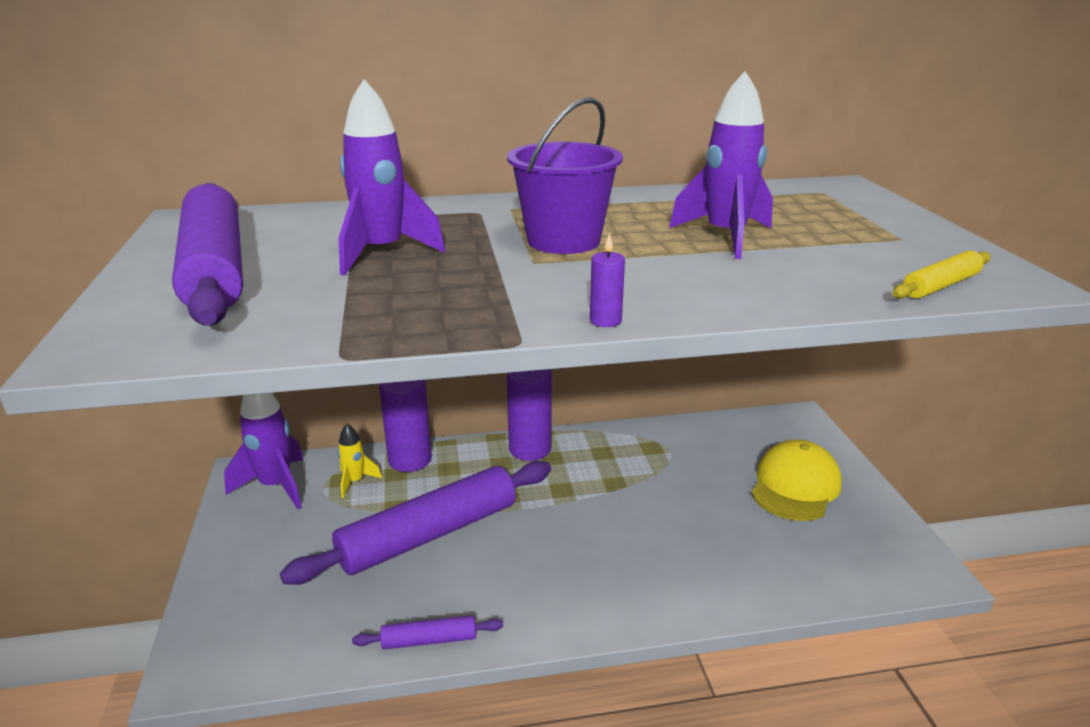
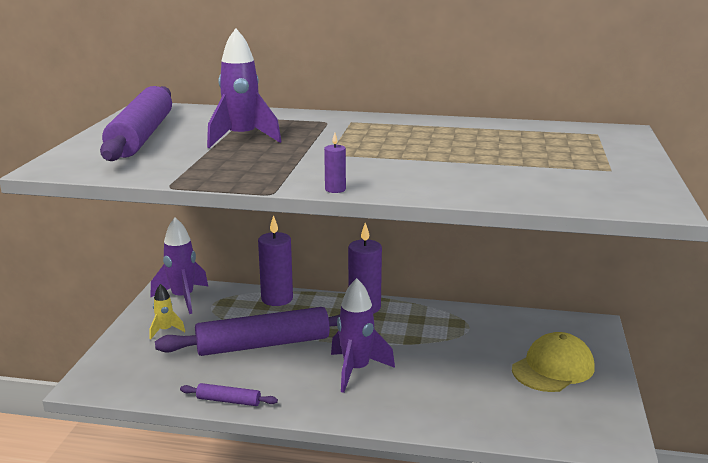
camera: 20 degrees right, 5 degrees down
yellow rocket [338,424,382,498] -> yellow rocket moved to [150,284,185,340]
purple bucket [507,98,623,254] -> none
purple rocket [669,71,773,259] -> purple rocket moved to [331,278,395,393]
yellow rolling pin [892,251,991,299] -> none

